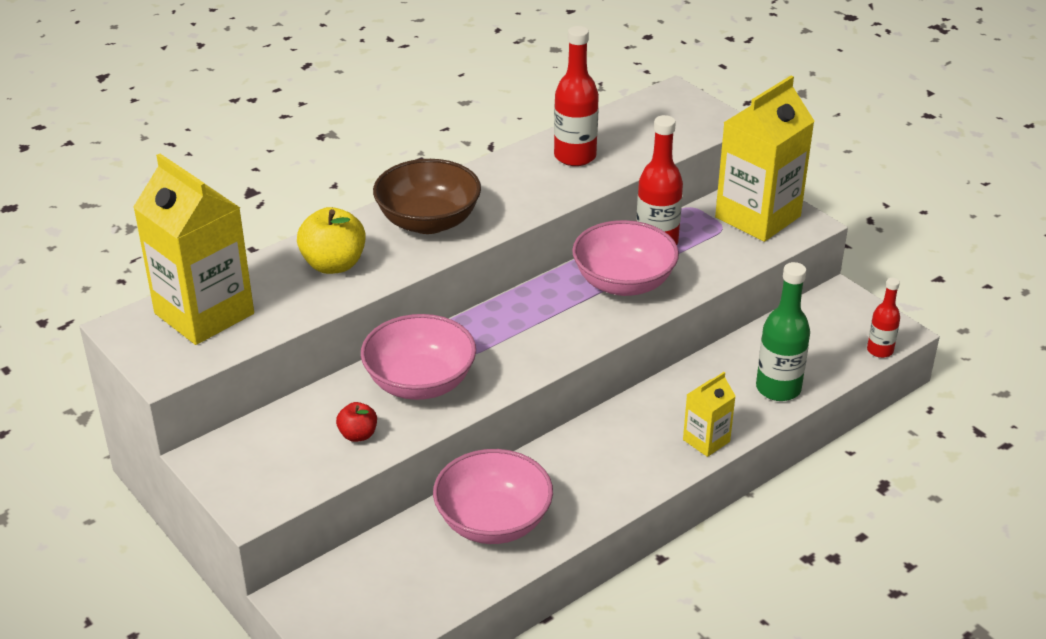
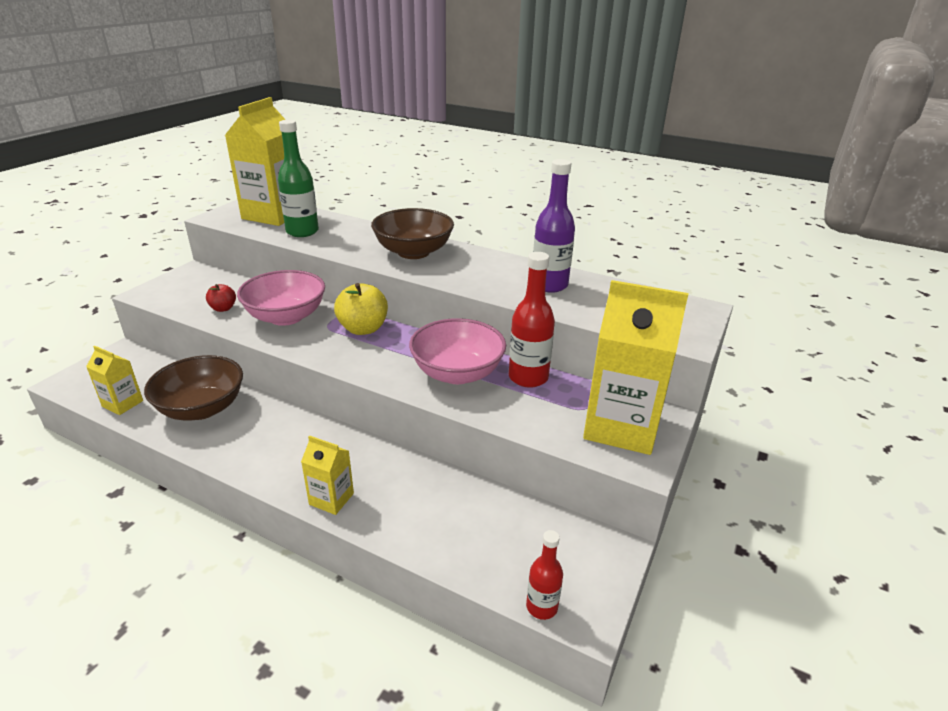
camera: 65 degrees right, 5 degrees down
yellow apple [297,207,366,274] -> yellow apple moved to [334,283,388,335]
pink bowl [433,449,553,544] -> brown bowl [144,355,243,421]
red bottle [554,26,599,166] -> purple bottle [533,159,575,293]
green bottle [756,262,810,401] -> green bottle moved to [278,120,319,237]
none -> yellow carton [86,345,143,415]

